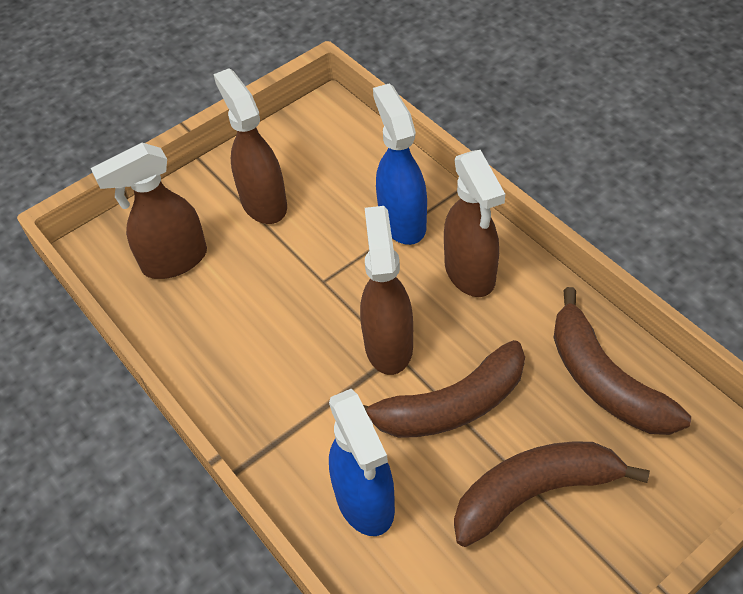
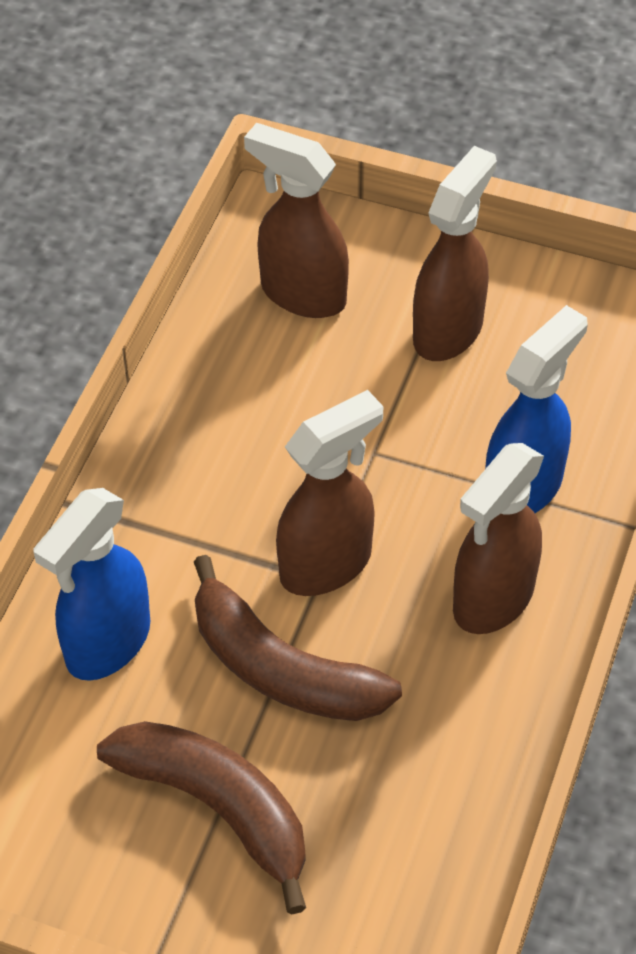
camera: 55 degrees right, 0 degrees up
brown banana [554,287,691,435] -> none

